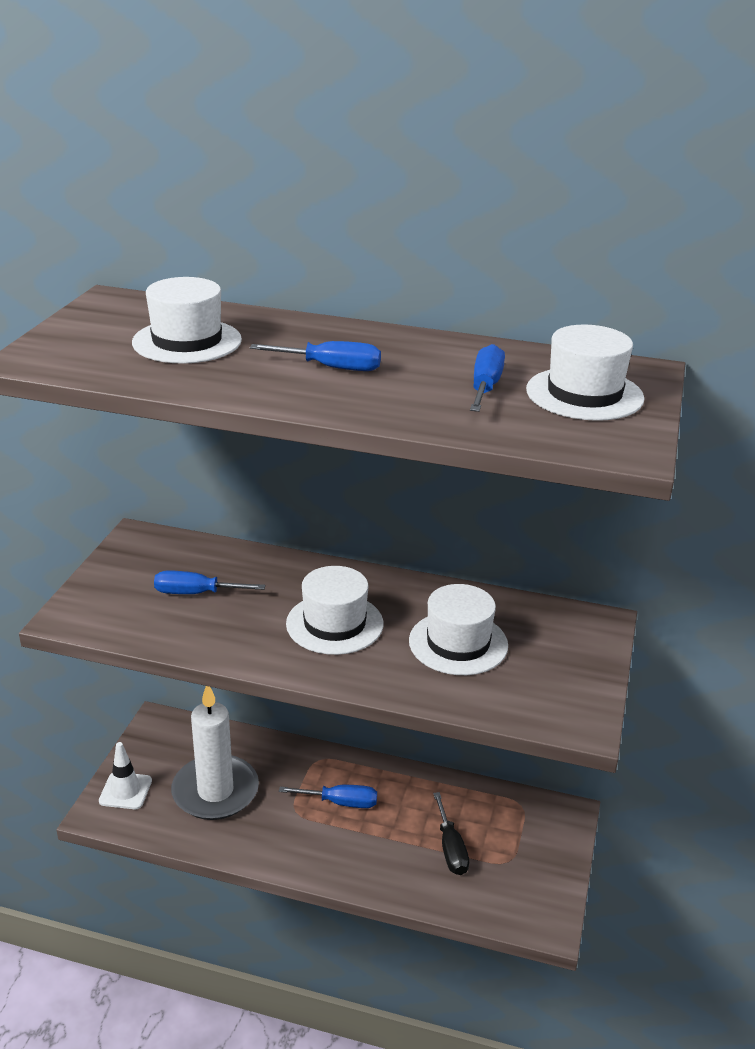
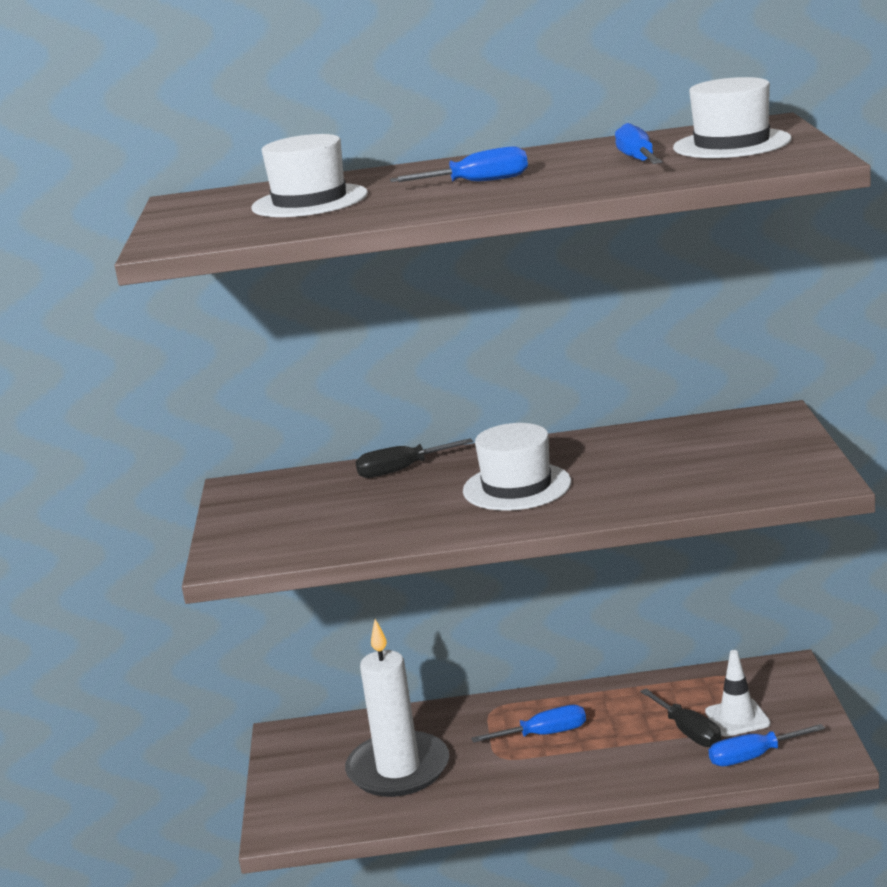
camera: 15 degrees left, 10 degrees down
white traffic cone [99,742,152,809] -> white traffic cone moved to [705,650,771,737]
blue screwdriver [154,571,265,594] -> blue screwdriver moved to [709,724,825,766]
white hat [409,584,508,675] -> none
none -> black screwdriver [356,438,473,478]

